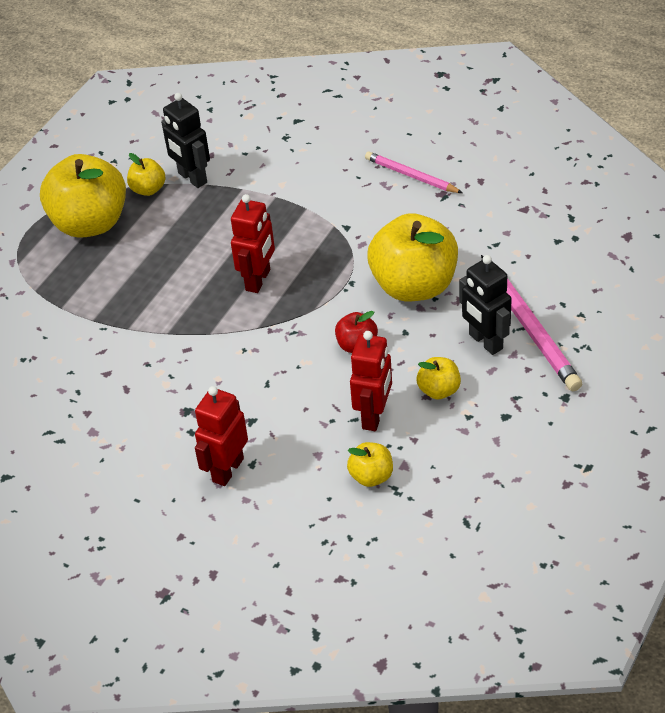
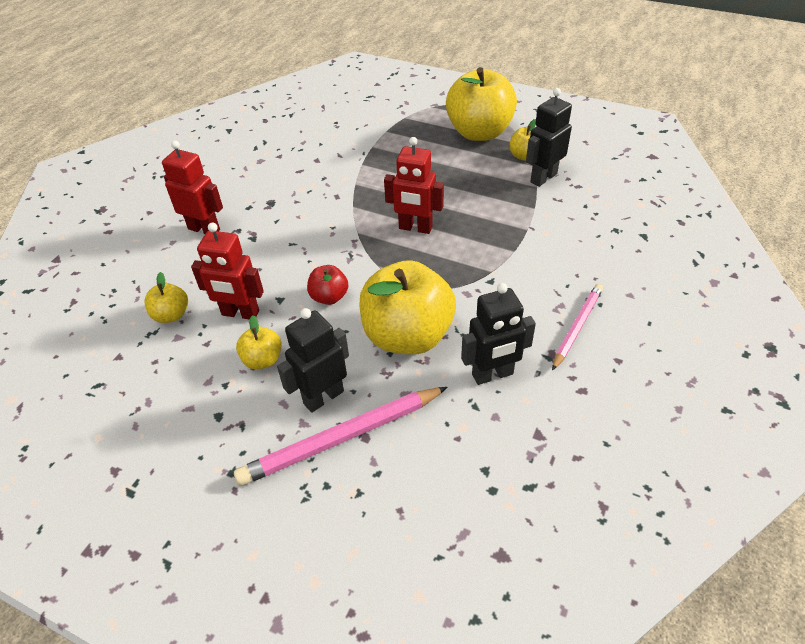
camera: 85 degrees right, 0 degrees up
none -> black robot [461,283,536,385]

